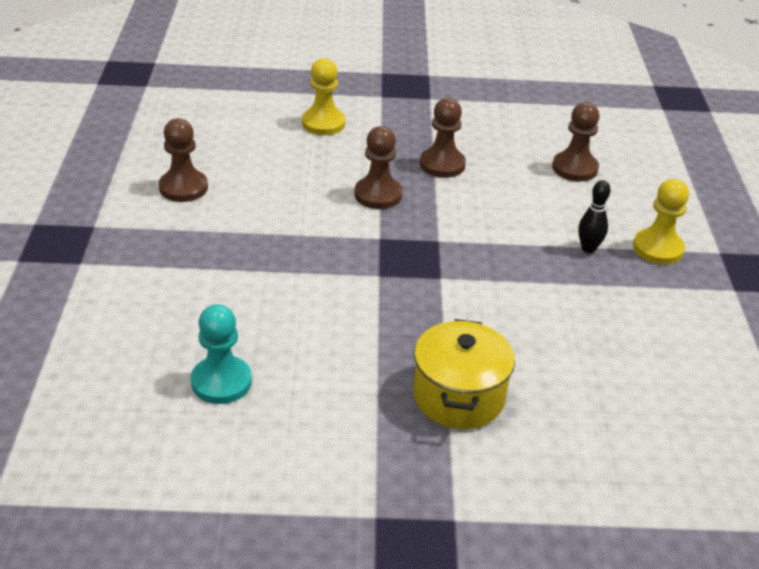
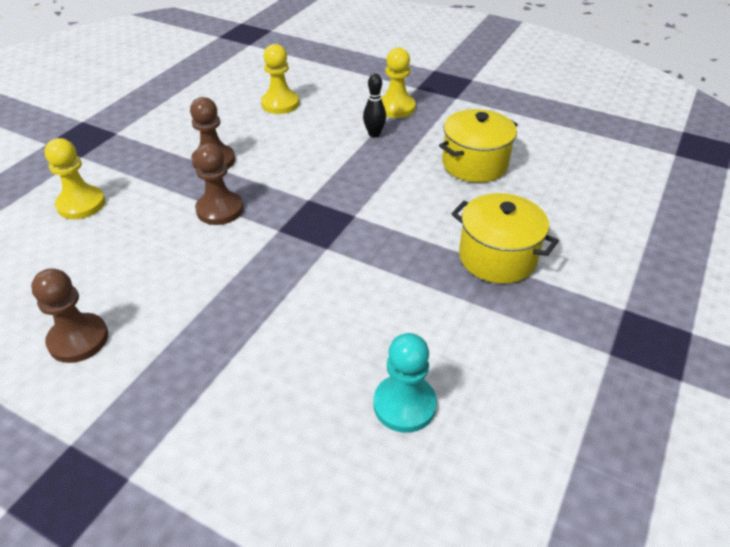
camera: 60 degrees left, 5 degrees up
brown pawn [552,102,600,182] -> yellow pawn [261,44,299,114]
none -> yellow pot [439,109,518,182]

